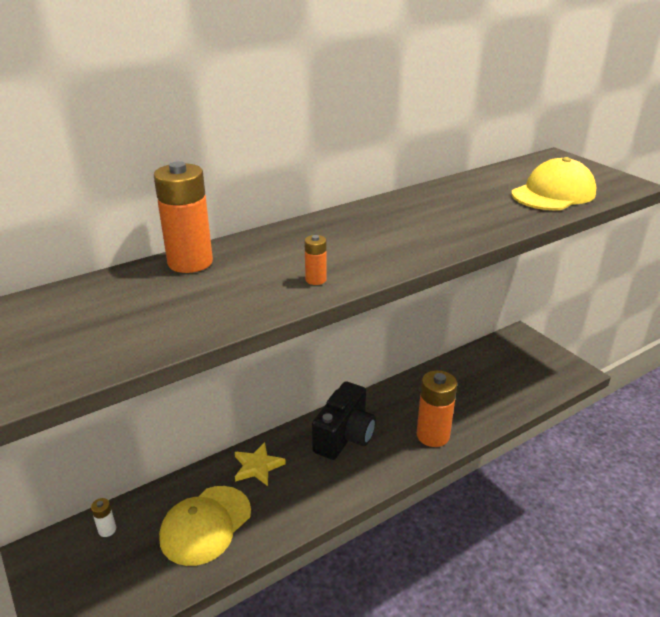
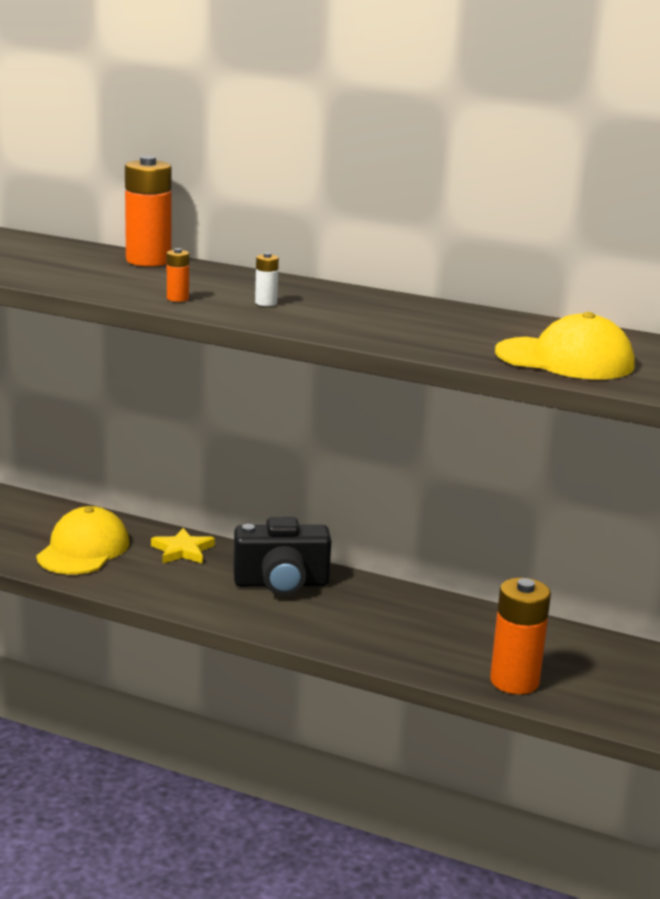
camera: 55 degrees right, 10 degrees down
white battery [91,498,116,537] -> white battery moved to [255,253,279,306]
yellow cap [159,486,251,566] -> yellow cap turned 105 degrees clockwise [36,506,130,575]
orange battery [417,370,457,447] -> orange battery moved to [490,578,551,694]

